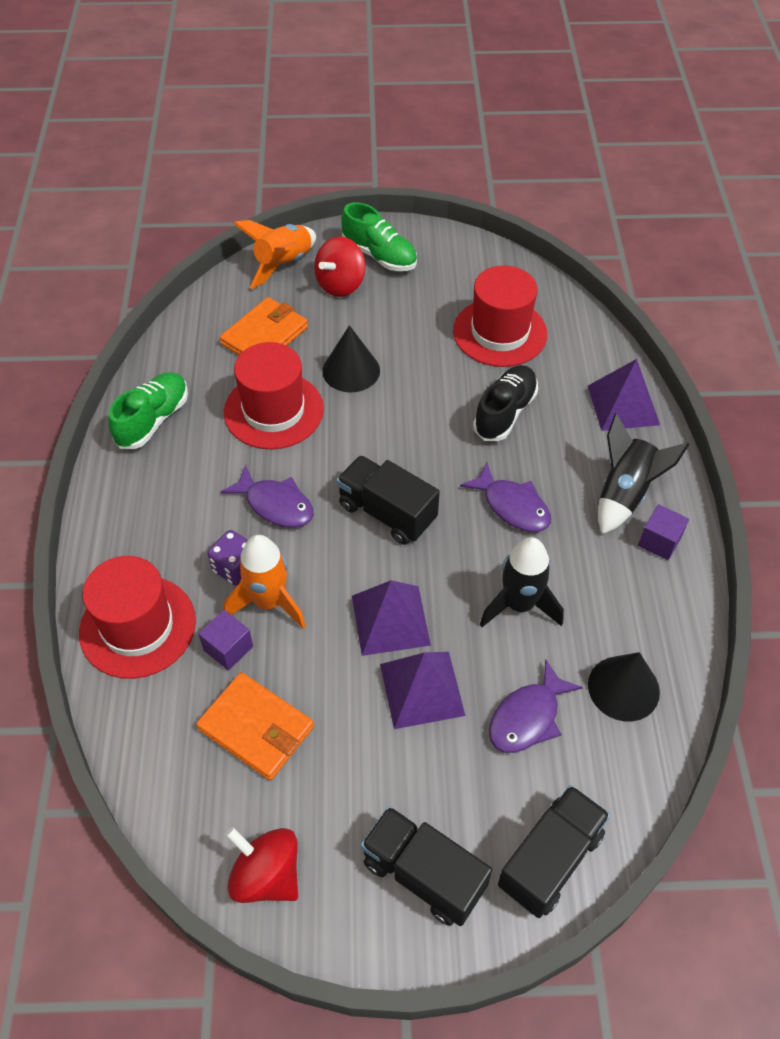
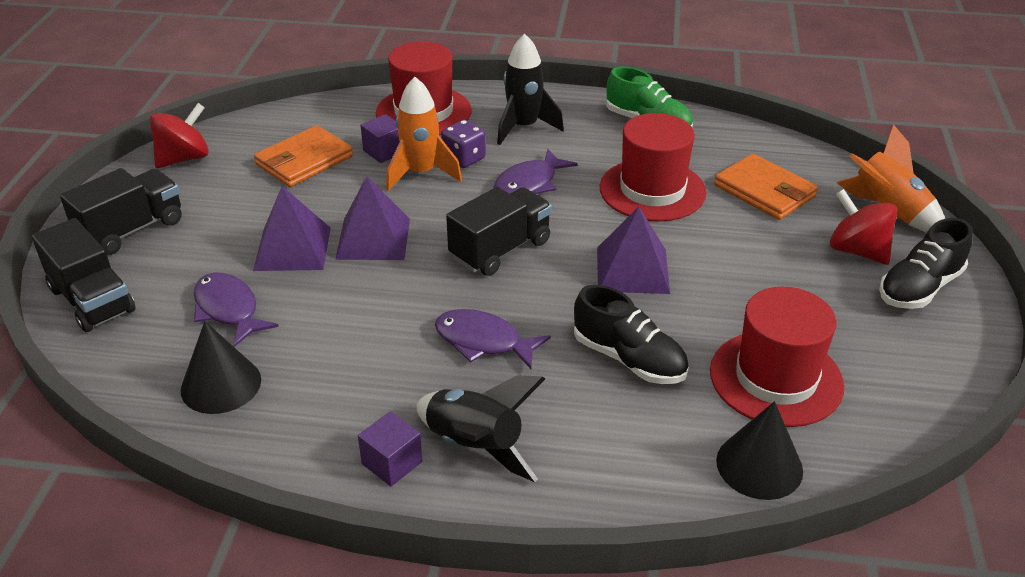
camera: 100 degrees right, 15 degrees down
black cone [322,325,380,392] -> black cone moved to [716,401,803,500]
green shoe [341,202,417,271] -> black shoe [879,218,973,309]
purple fish [460,463,551,532] -> purple fish turned 60 degrees clockwise [435,309,551,369]
black rocket [480,537,564,627] -> black rocket moved to [497,34,564,145]
purple pyramid [588,359,660,431] -> purple pyramid moved to [597,207,670,294]

